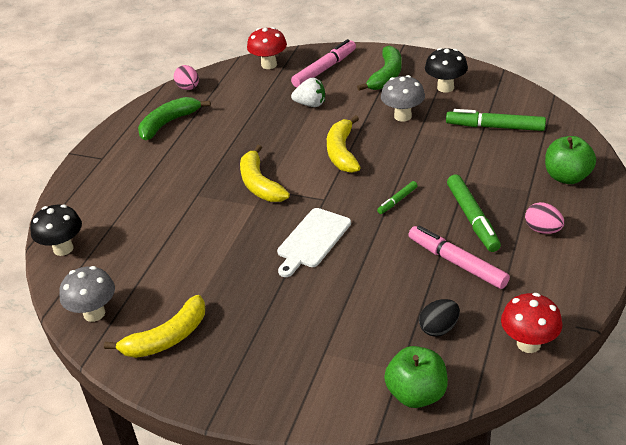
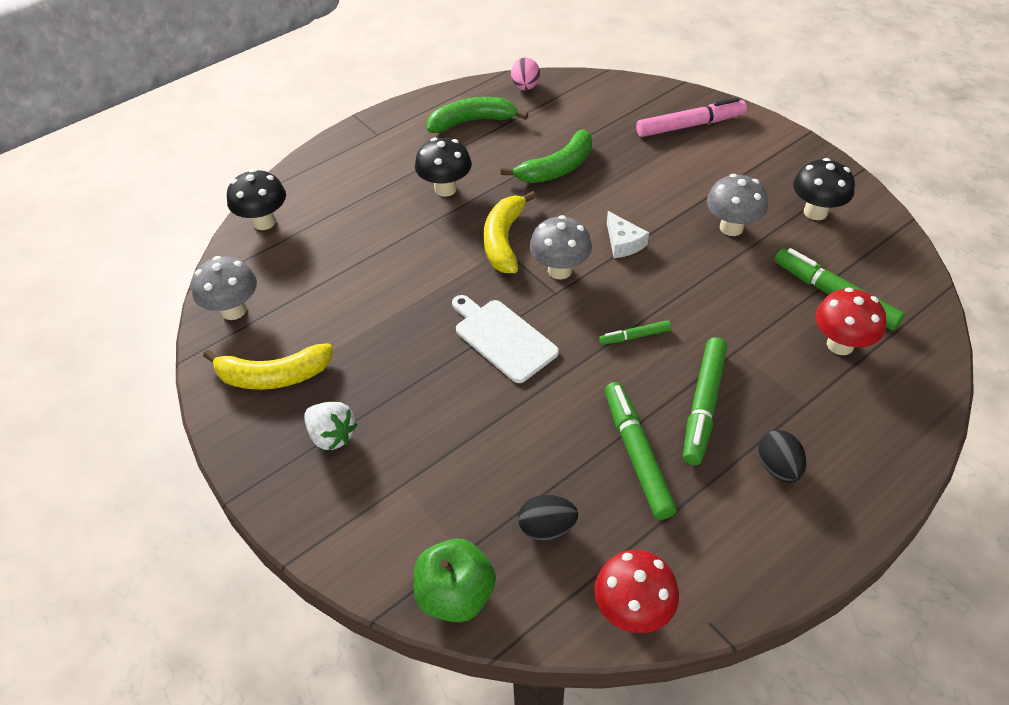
camera: 30 degrees right, 10 degrees up
red mushroom [247,27,287,69] -> red mushroom moved to [815,288,886,355]
white cutting board [277,208,351,277] -> white cutting board turned 75 degrees clockwise [452,295,559,383]
white strawberry [291,77,325,107] -> white strawberry moved to [304,402,357,450]
yellow banana [327,115,361,173] -> white cheese [607,211,649,258]
green banana [357,46,402,91] -> green banana moved to [501,129,592,183]
pink marker [408,226,510,289] -> green marker [605,382,677,520]
pink egg [525,202,564,234] -> black egg [758,430,807,483]
green apple [545,136,596,184] -> none
none -> black mushroom [415,138,472,197]
none -> grey mushroom [530,215,592,279]

